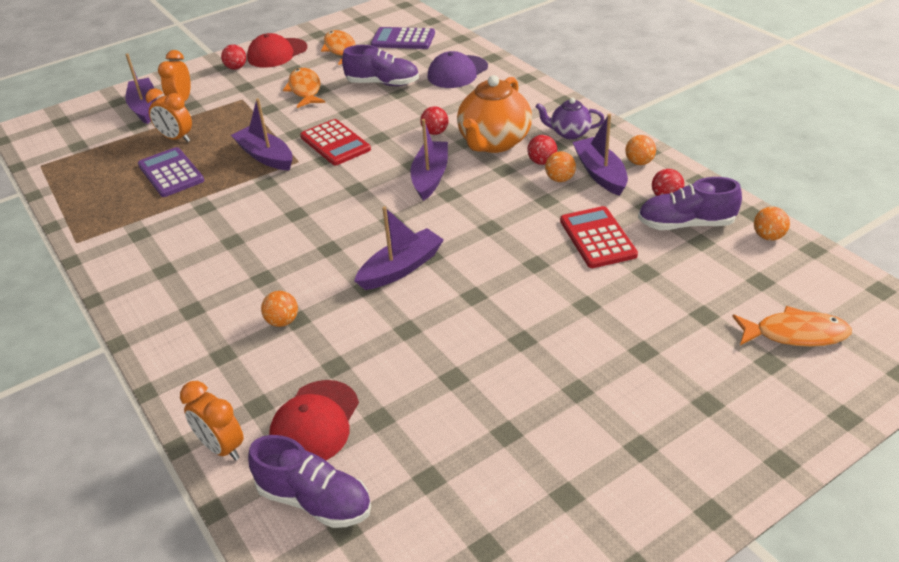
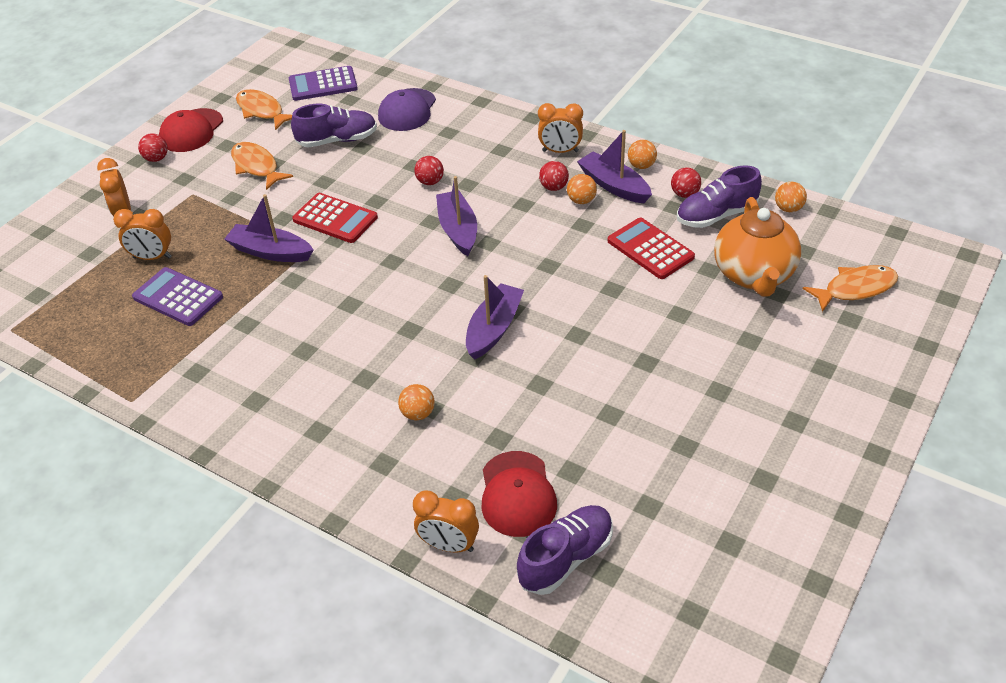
camera: 25 degrees left, 5 degrees up
purple boat [125,53,157,124] -> none
purple shoe [248,435,371,528] -> purple shoe turned 45 degrees counterclockwise [517,505,613,595]
orange teapot [457,75,532,153] -> orange teapot moved to [714,197,802,297]
purple teapot [536,98,605,139] -> orange clock [538,103,583,153]

